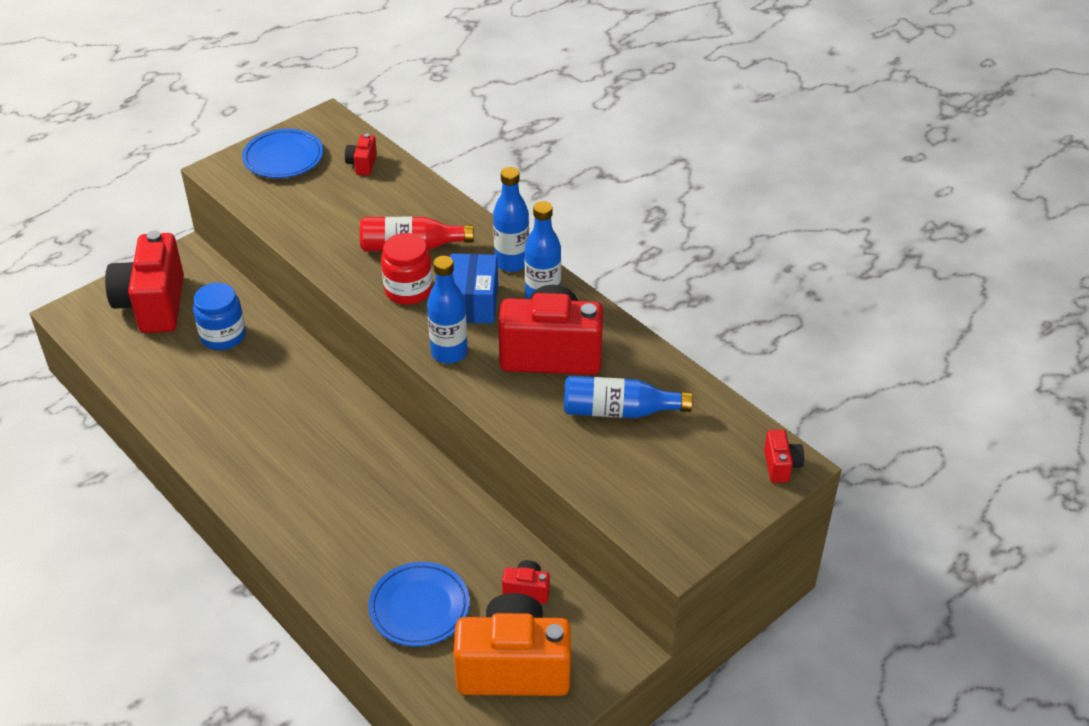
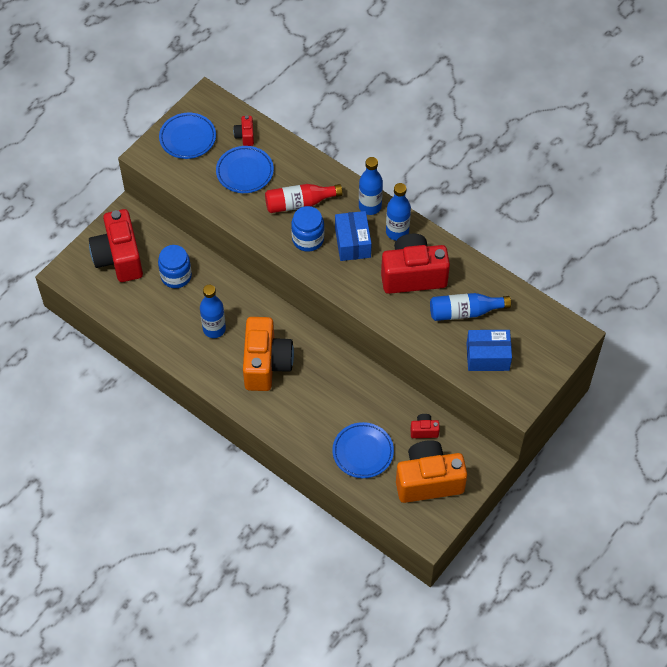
camera: 10 degrees left, 15 degrees up
red jar [381,233,433,305] -> blue jar [291,206,324,252]
blue bottle [427,256,468,364] -> blue bottle moved to [200,285,226,338]
red camera [764,430,804,483] -> none
none -> blue plate [216,146,274,193]
none -> orange camera [243,317,294,391]
none -> blue box [466,330,512,371]

